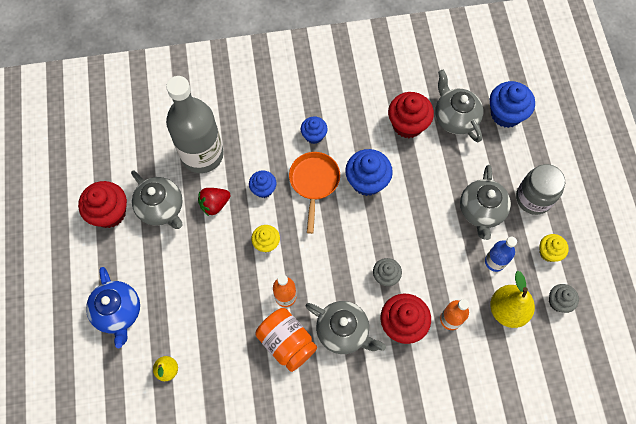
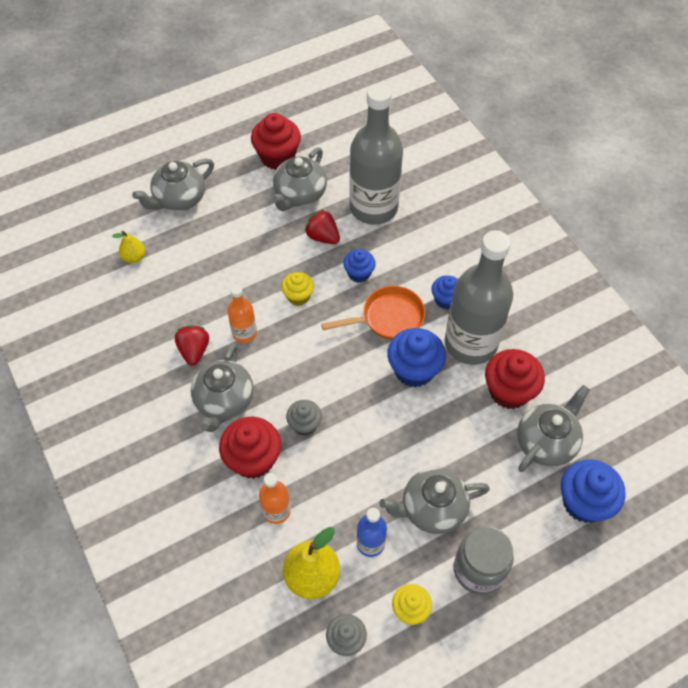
camera: 70 degrees right, 10 degrees down
blue teapot [86,267,140,348] -> grey teapot [132,159,214,211]
orange jar [255,308,317,372] -> red strawberry [175,325,209,365]
none -> grey bottle [445,230,513,365]

